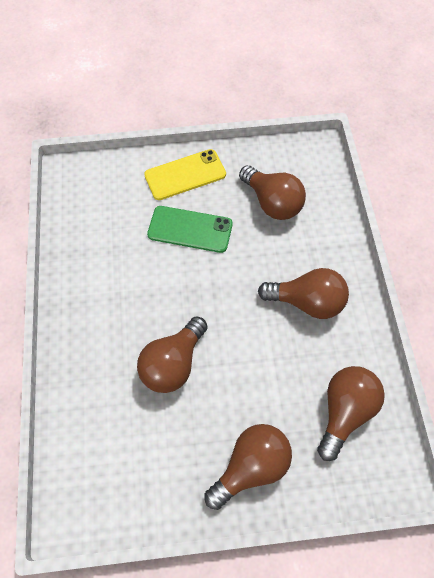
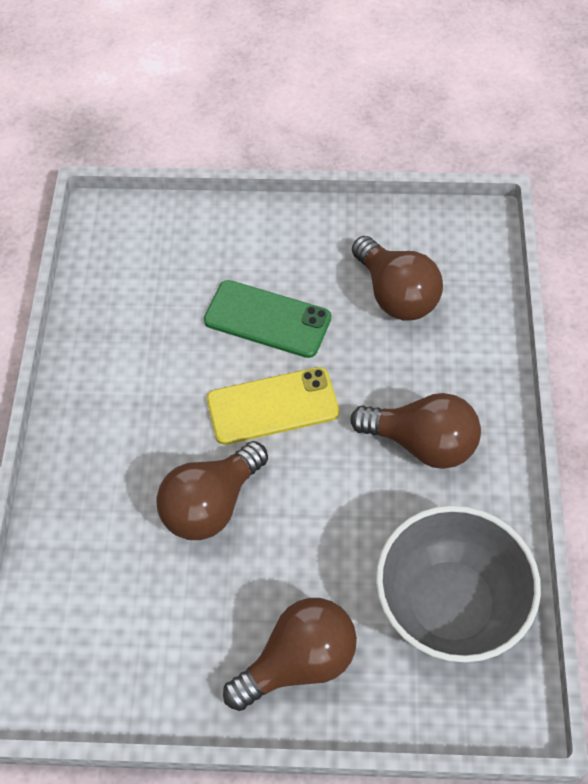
camera: 10 degrees right, 5 degrees down
yellow phone [144,149,226,200] -> yellow phone moved to [207,367,339,445]
brown light bulb [317,366,385,461] -> grey bowl [376,505,541,662]

